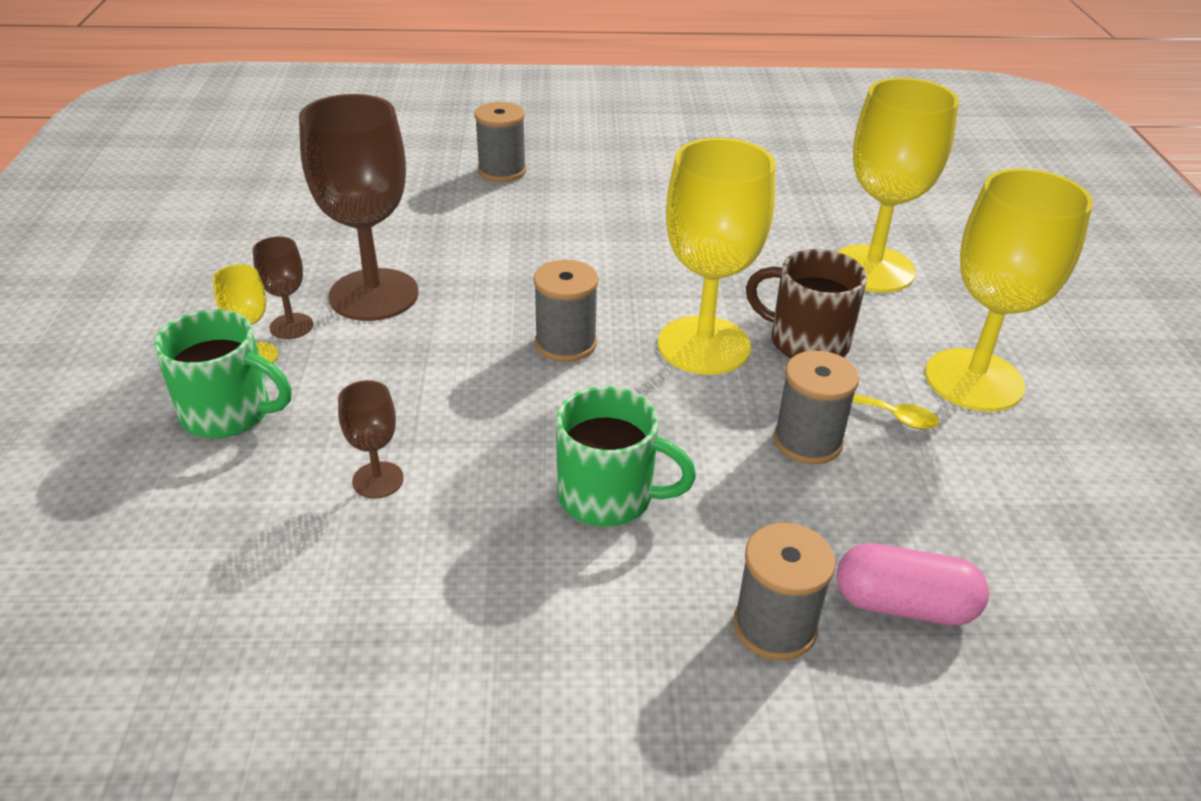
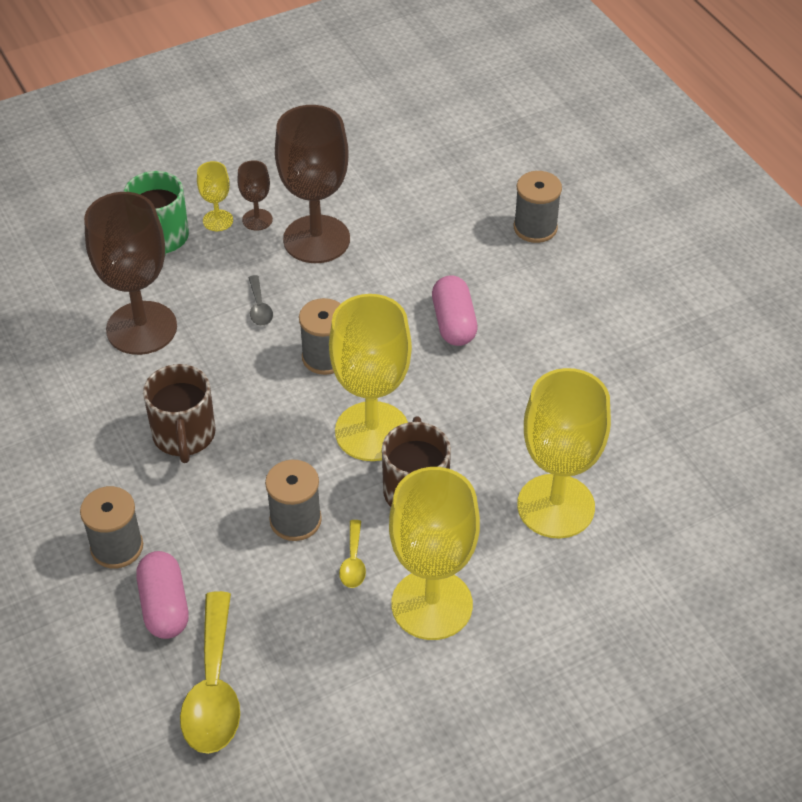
camera: 65 degrees right, 10 degrees up
brown goblet [338,380,404,499] -> brown goblet [84,192,177,355], size x2.18
green mug [556,386,696,526] -> brown mug [143,364,216,463]
none -> yellow spoon [180,591,240,754]
none -> grey spoon [248,275,273,326]
none -> pink capsule [432,276,478,346]

